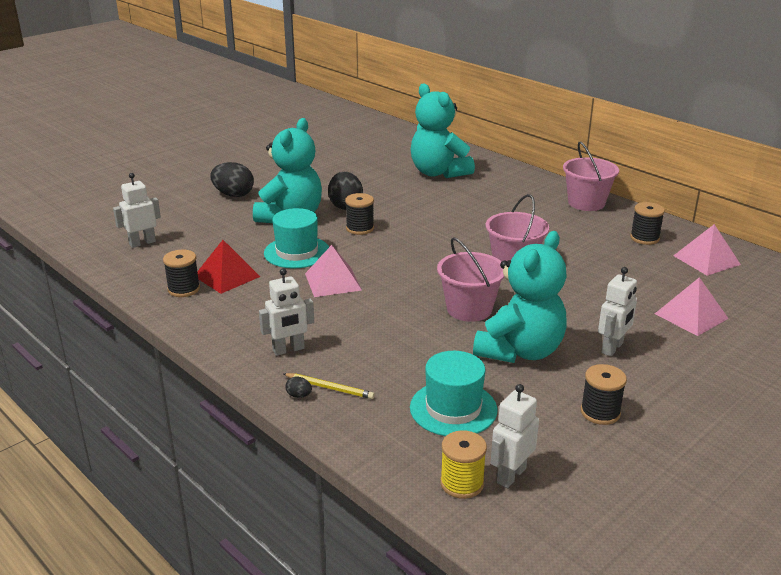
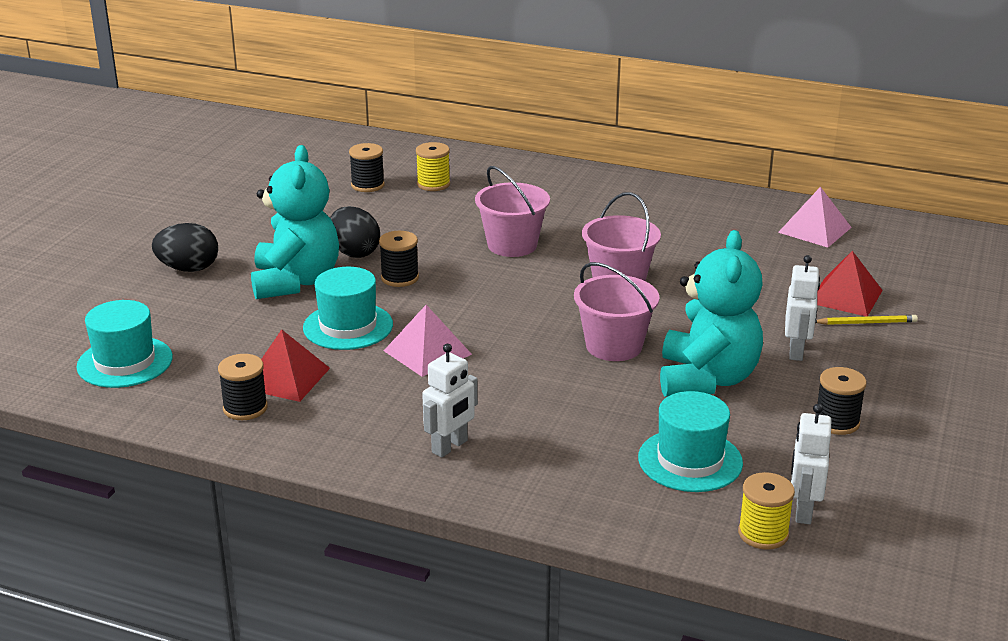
camera: 25 degrees left, 0 degrees up
white robot [113,173,161,248] -> turquoise hat [76,300,173,388]
yellow pencil [284,373,375,399] -> yellow pencil moved to [815,315,918,325]
black egg [285,376,312,398] -> none
turquoise teddy bear [411,83,475,178] -> yellow spool [416,142,450,191]
pink bucket [563,141,619,211] -> pink bucket moved to [475,166,550,257]
black spool [630,202,665,245] -> black spool moved to [349,143,385,192]
pink pyramid [655,277,729,336] -> red pyramid [817,251,883,317]

